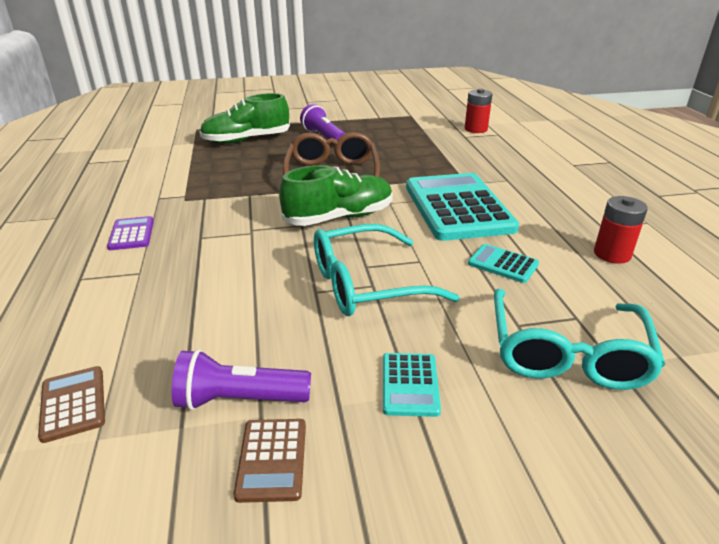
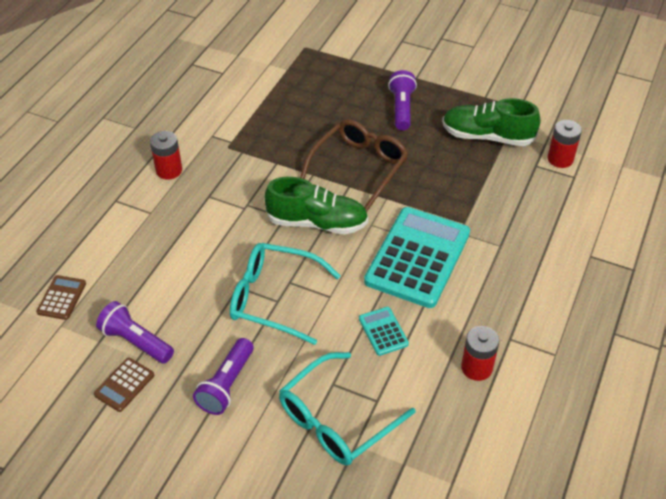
camera: 35 degrees right, 15 degrees up
purple calculator [107,216,154,250] -> red battery [150,131,182,180]
green shoe [199,93,290,144] -> green shoe moved to [442,98,540,146]
turquoise calculator [383,353,441,417] -> purple flashlight [193,338,254,415]

